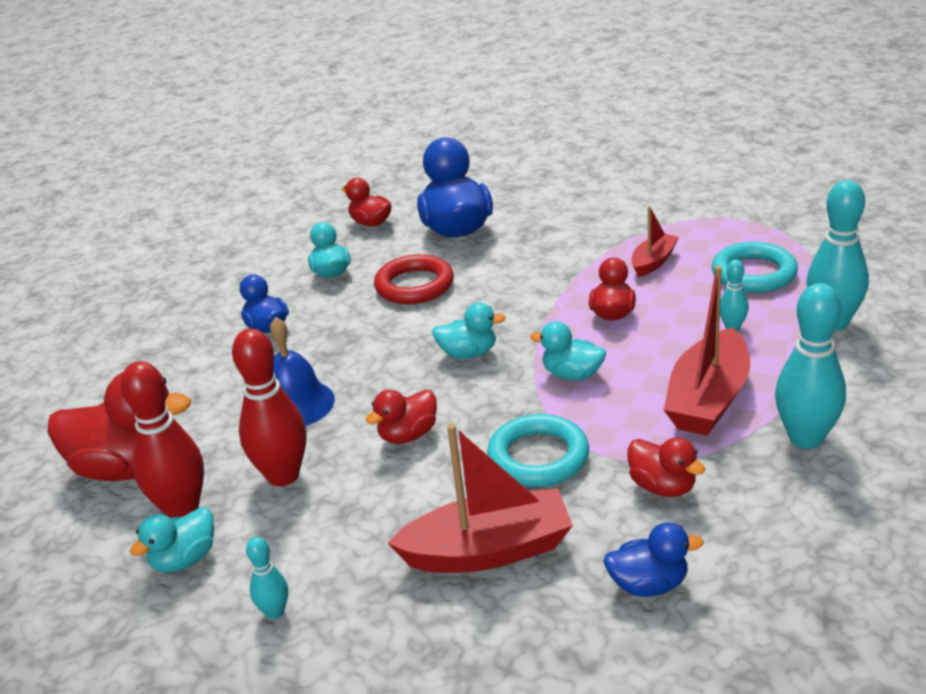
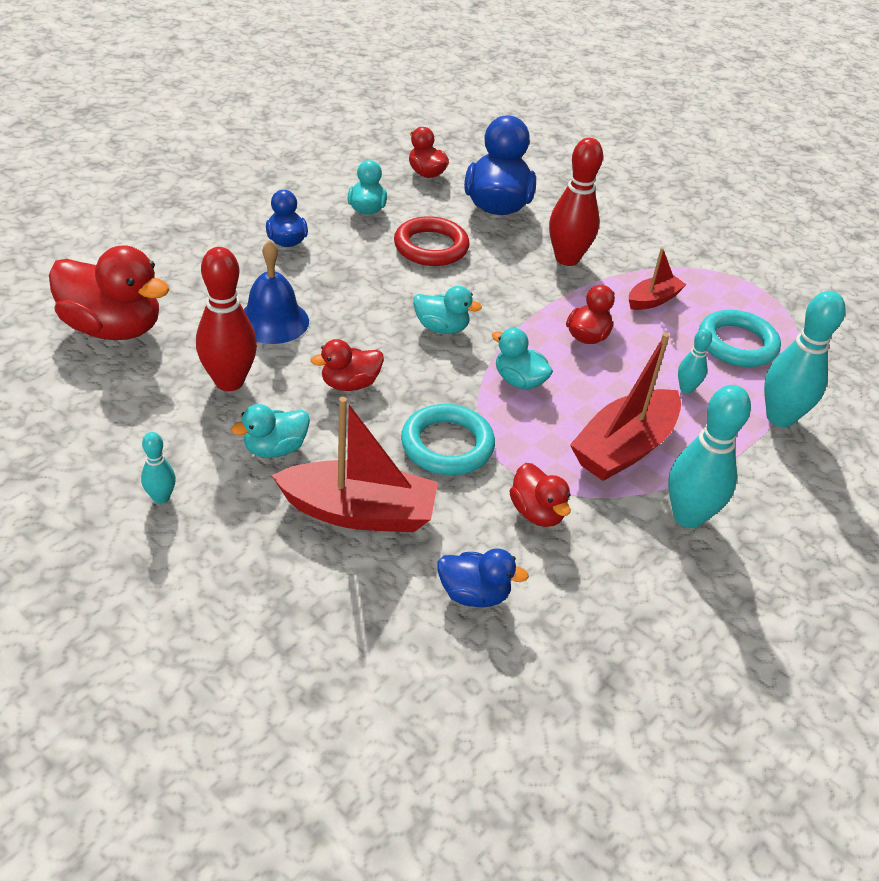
camera: 10 degrees right, 10 degrees up
red bowling pin [121,361,204,518] -> red bowling pin moved to [549,138,603,266]
turquoise duck [130,507,214,573] -> turquoise duck moved to [231,404,310,458]

